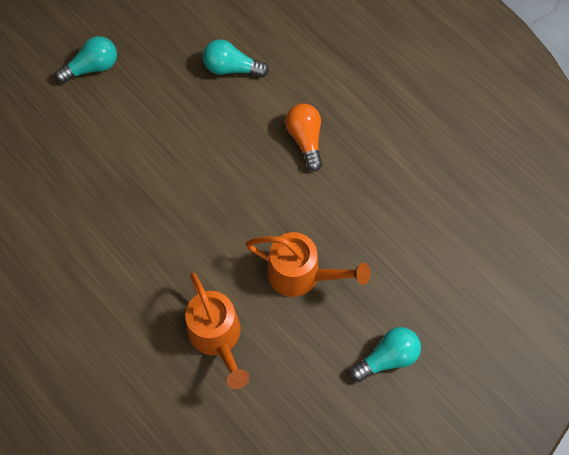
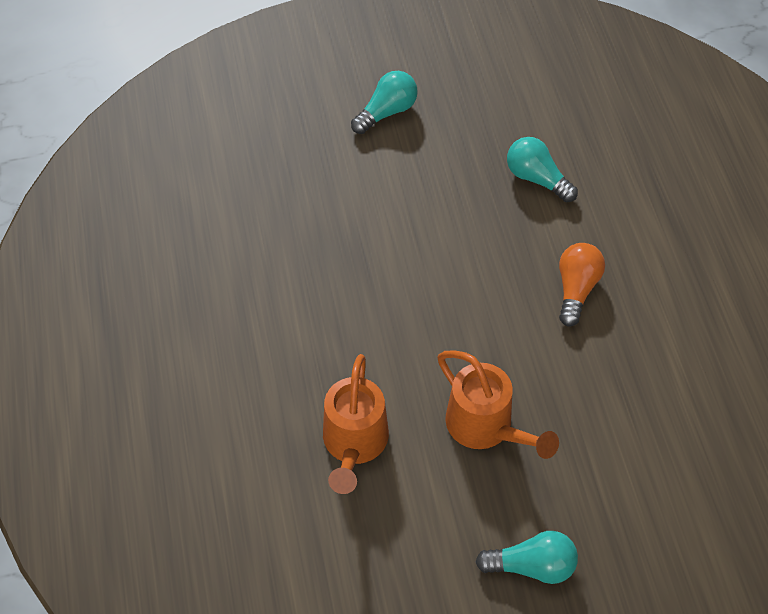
camera: 30 degrees right, 10 degrees down
turquoise light bulb [55,36,117,83] -> turquoise light bulb turned 45 degrees counterclockwise [351,71,418,134]

